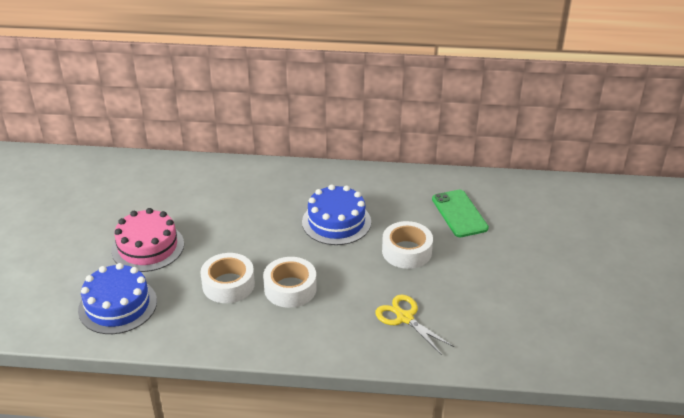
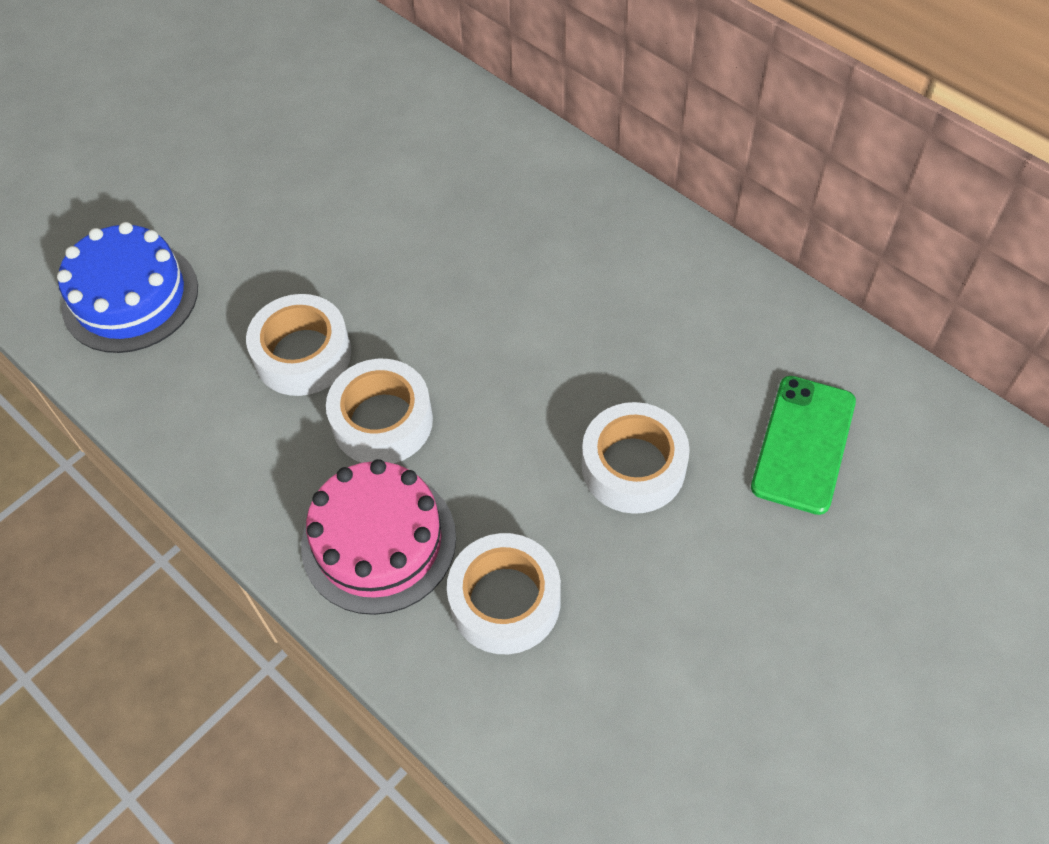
camera: 40 degrees right, 20 degrees up
pink cake [111,208,184,272] -> pink cake moved to [301,459,456,615]
blue cake [302,184,371,245] -> none
yellow scissors [375,294,454,355] -> white tape [447,533,561,654]

